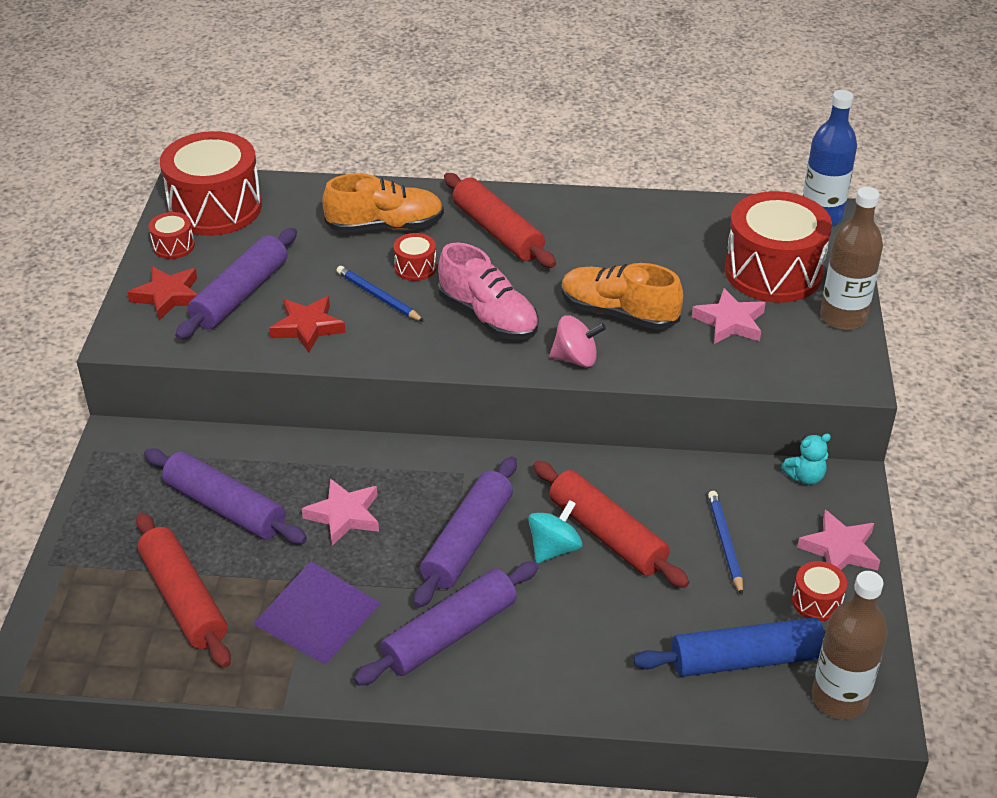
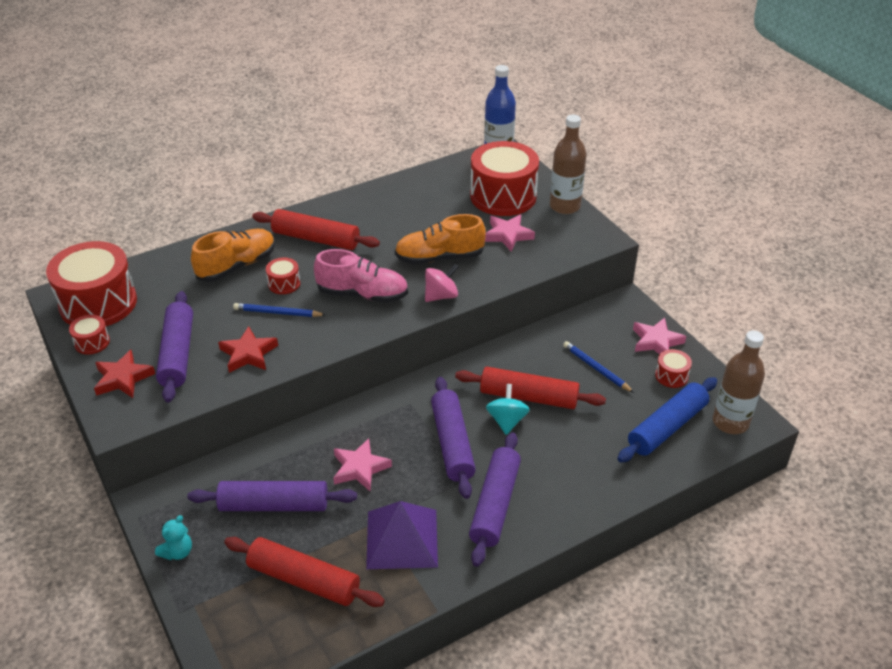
camera: 35 degrees left, 0 degrees up
turquoise teddy bear [781,434,831,485] -> turquoise teddy bear moved to [155,515,192,560]

